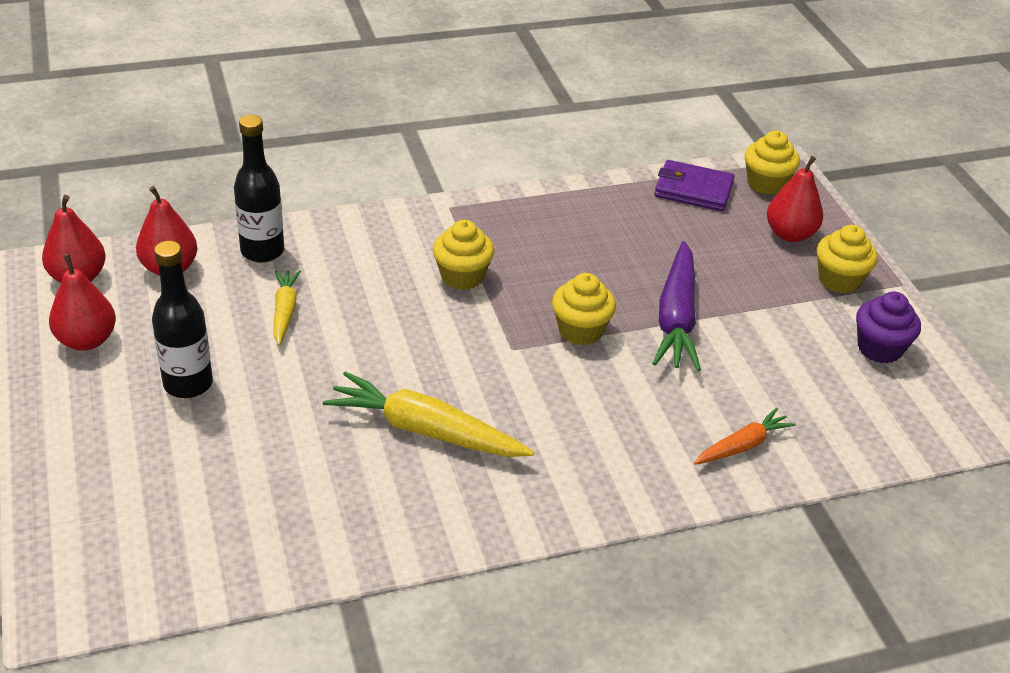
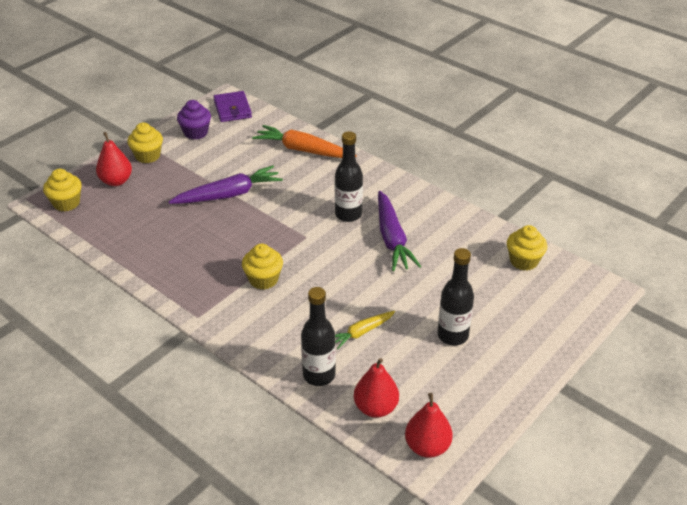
camera: 120 degrees left, 0 degrees up
red pear [49,254,116,351] -> none
yellow carrot [323,371,534,457] -> purple carrot [378,191,421,271]
yellow cupcake [552,273,616,345] -> yellow cupcake moved to [507,225,547,271]
purple wallet [654,160,735,211] -> purple wallet moved to [213,91,252,122]
orange carrot [694,408,796,465] -> orange carrot [252,125,357,158], size x1.76
none -> black bottle [335,131,363,222]

